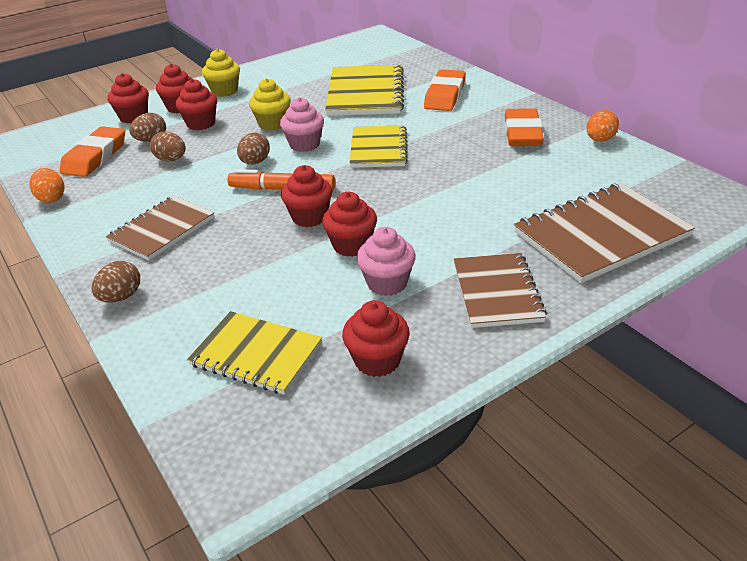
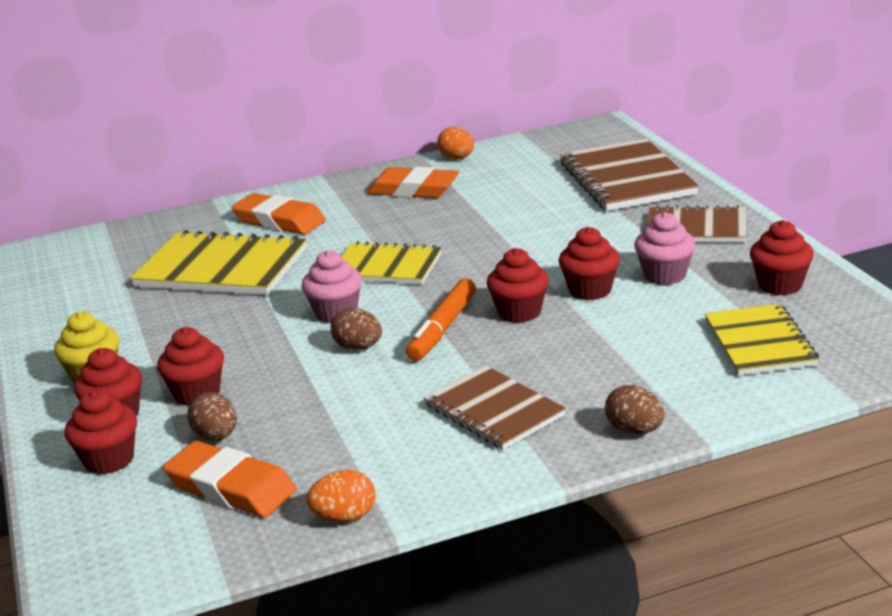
camera: 75 degrees left, 10 degrees down
brown egg [150,131,186,161] -> none
yellow notebook [187,311,322,395] -> yellow notebook turned 45 degrees counterclockwise [705,304,819,376]
yellow cupcake [249,78,291,131] -> none

